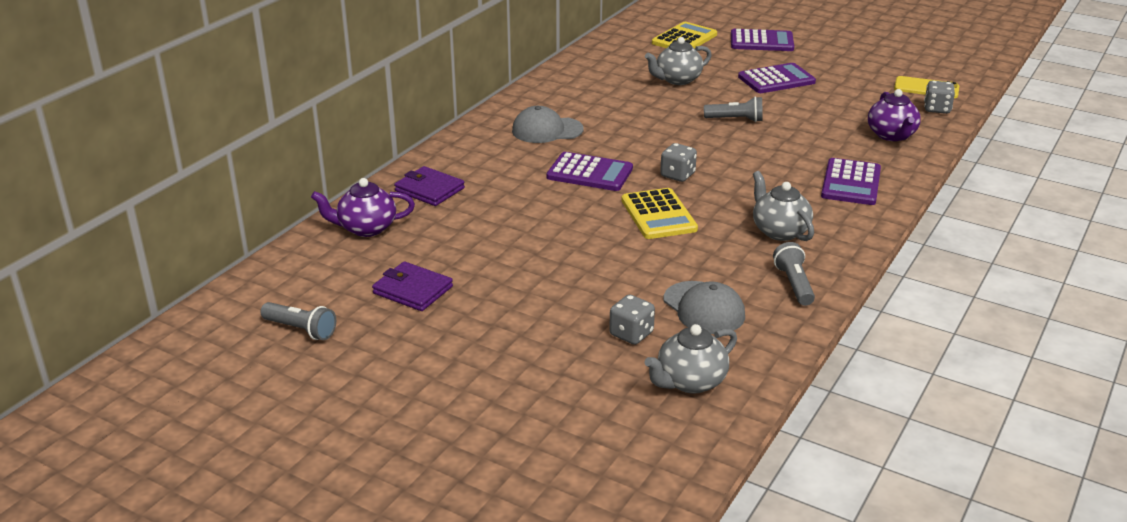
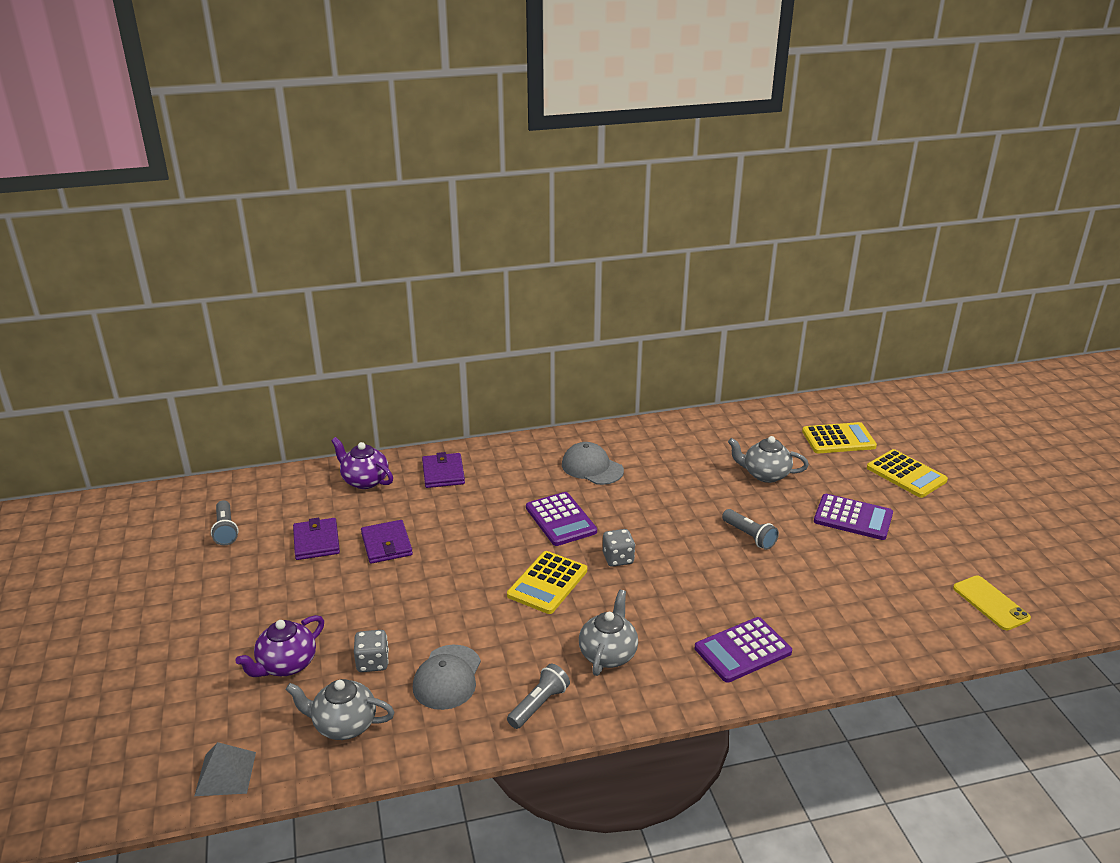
camera: 45 degrees right, 0 degrees up
purple calculator [731,29,794,51] -> yellow calculator [867,449,948,498]
purple teapot [868,89,921,141] -> purple teapot moved to [235,615,324,677]
grey dice [924,81,955,114] -> none
none -> grey pyramid [194,742,256,796]
none -> purple wallet [361,520,413,564]

